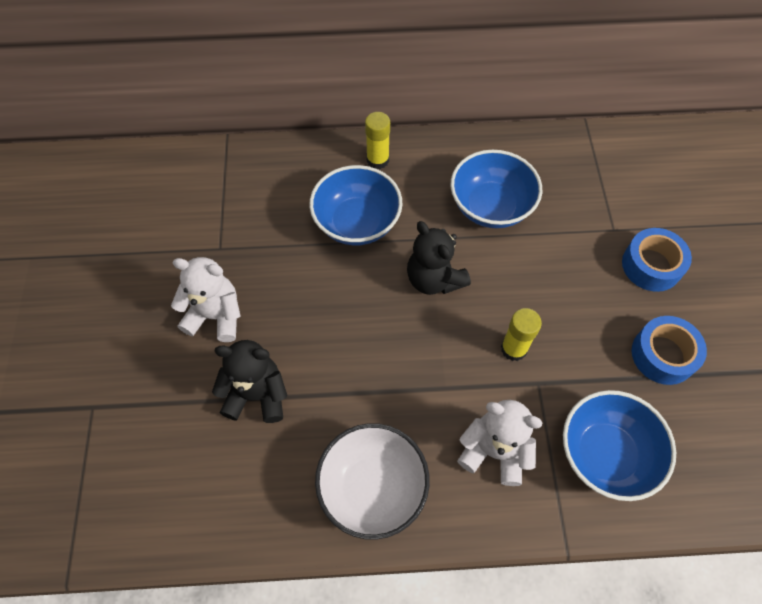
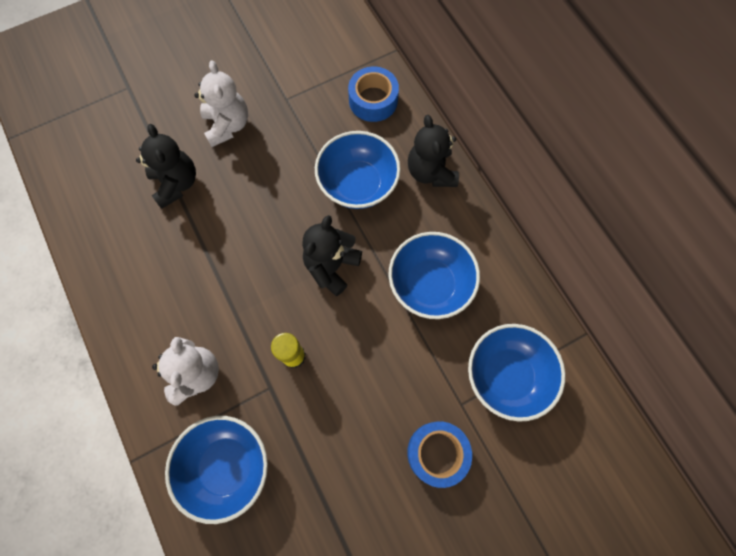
camera: 65 degrees right, 10 degrees up
white bowl [315,423,430,540] -> none
yellow glue stick [365,112,390,169] -> black teddy bear [408,115,459,187]
blue tape [632,316,707,385] -> blue tape moved to [348,66,399,122]
none -> blue bowl [468,324,566,422]

